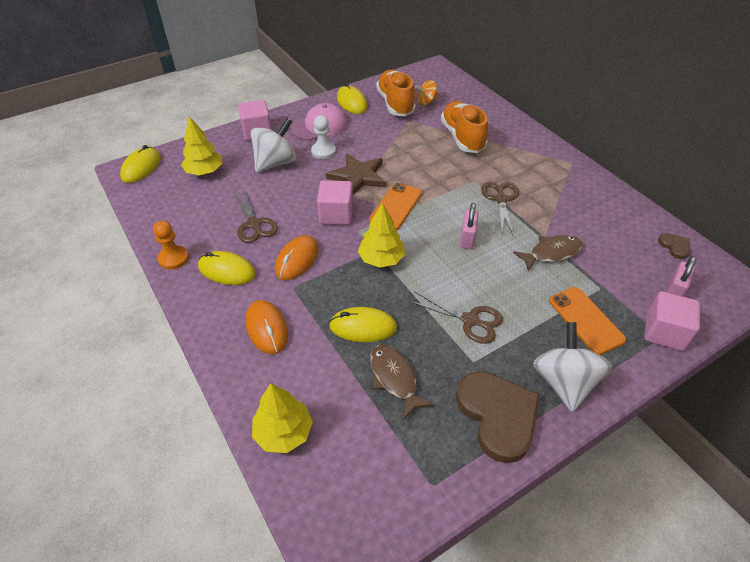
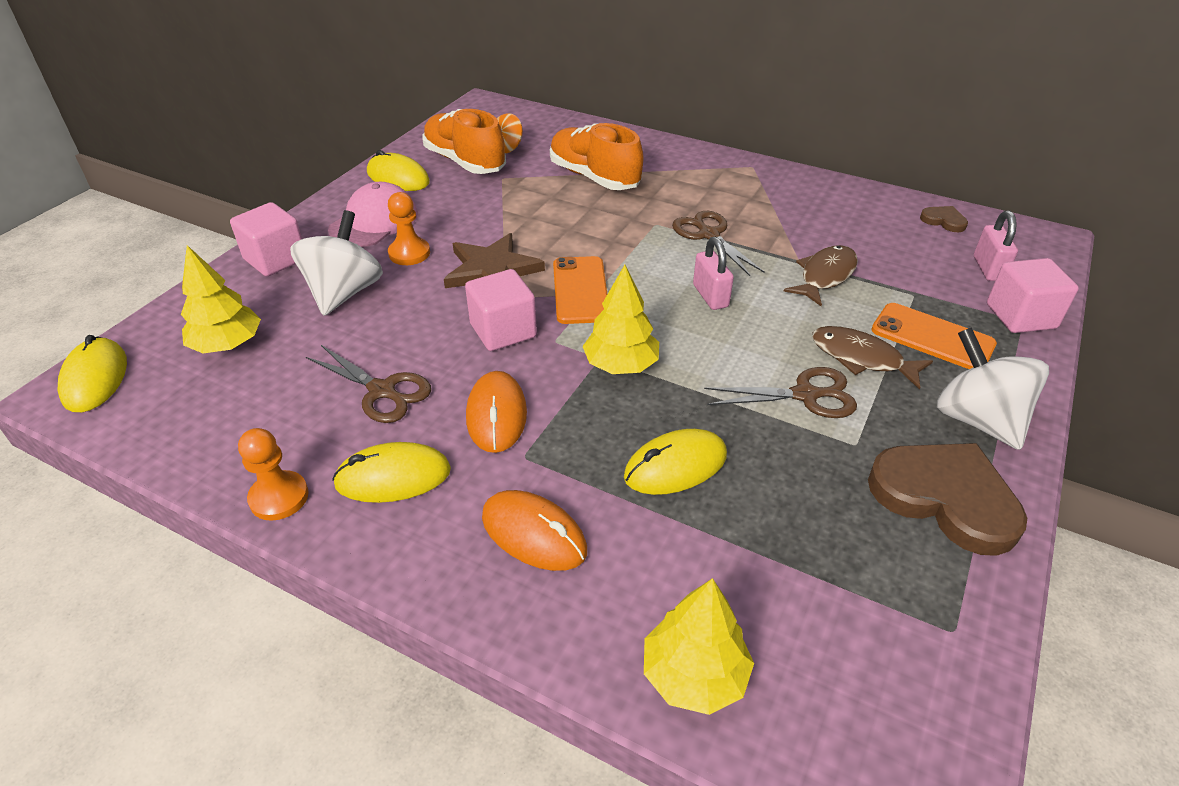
camera: 30 degrees left, 5 degrees down
white pawn [311,115,336,159] -> orange pawn [388,192,430,265]
brown fish [370,344,434,419] -> brown fish moved to [812,326,933,389]

